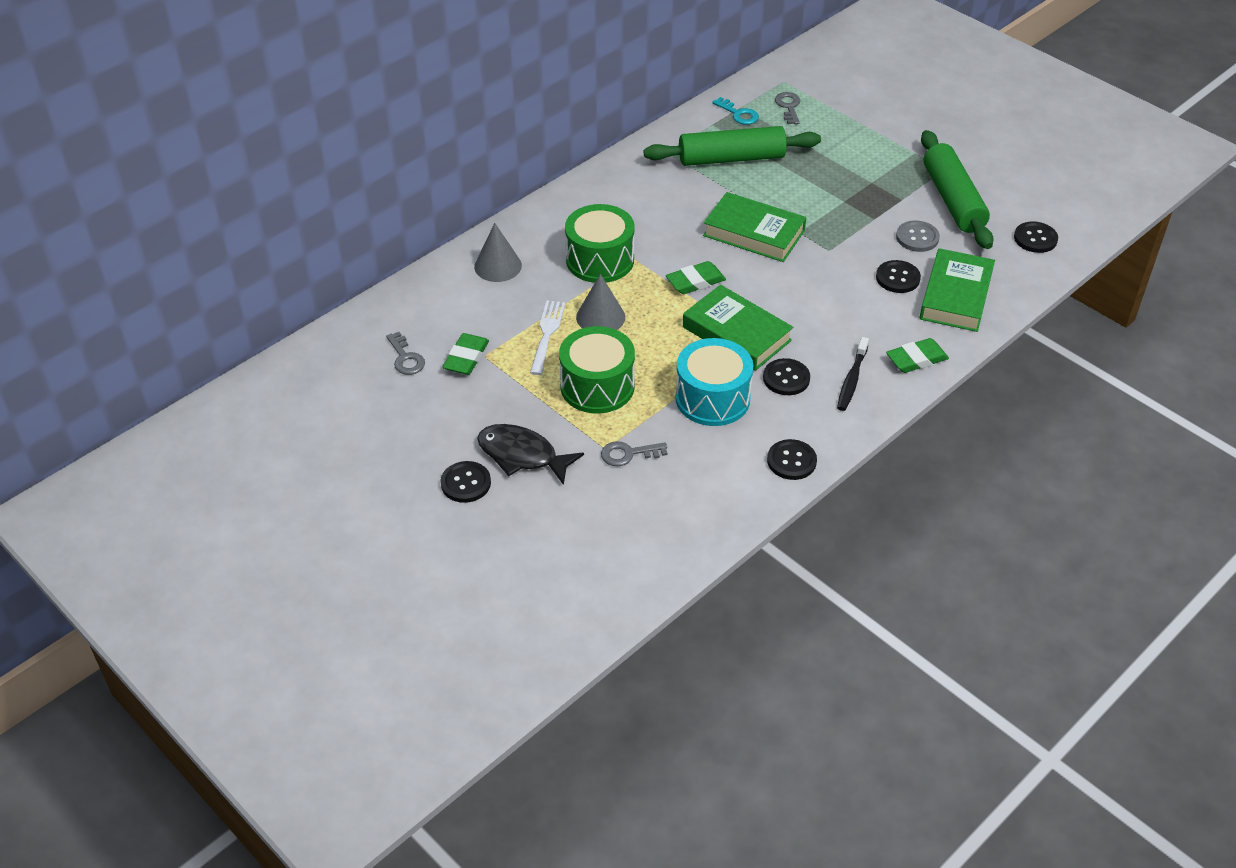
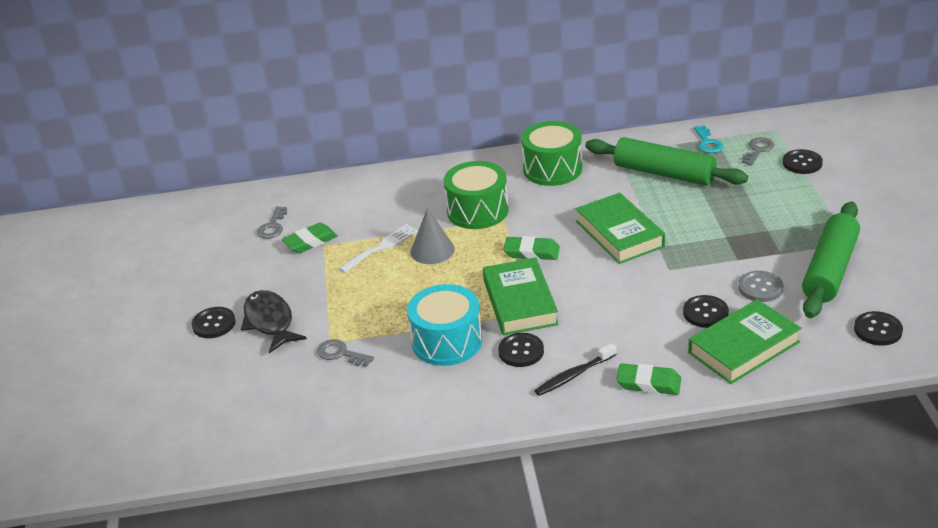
camera: 40 degrees right, 10 degrees down
grey cone [474,223,522,282] -> none
green drum [559,326,635,413] -> green drum moved to [521,121,582,186]
black button [767,439,817,480] -> black button moved to [783,149,823,174]

